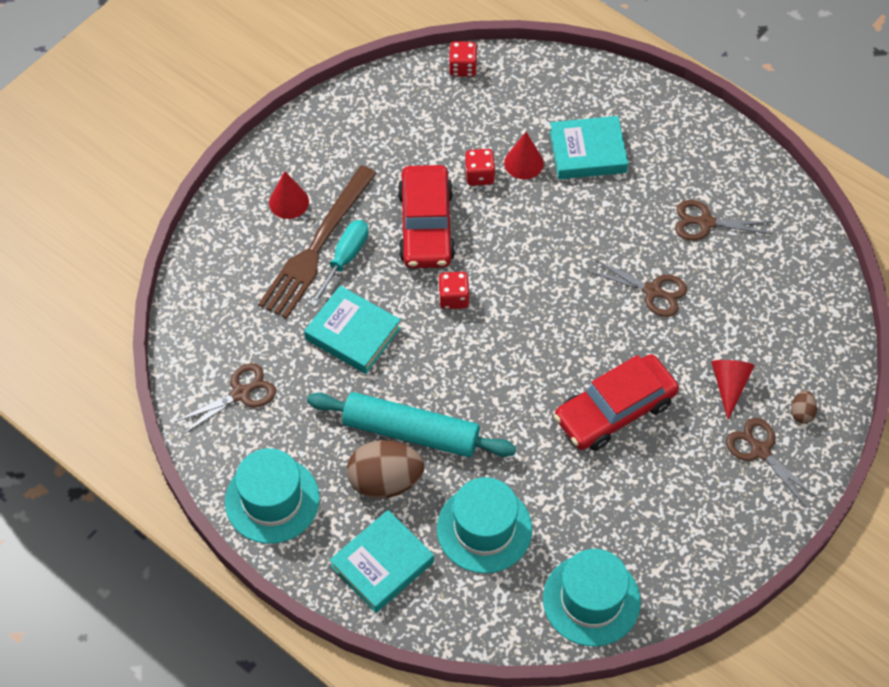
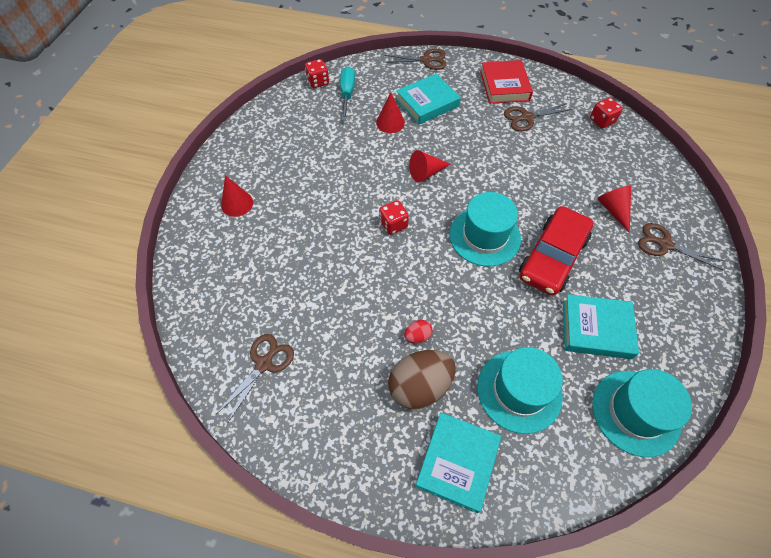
camera: 25 degrees left, 0 degrees up
turquoise hat [225,448,320,544] -> turquoise hat moved to [450,192,521,267]
brown fork [258,165,377,319] -> none
turquoise book [304,286,401,374] -> turquoise book moved to [563,294,639,359]
turquoise rolling pin [307,392,516,457] -> red egg [404,320,433,343]
turquoise screwdriver [310,220,369,306] -> turquoise screwdriver moved to [340,67,355,120]
red car [398,165,455,268] -> none
red dice [465,149,496,186] -> red dice moved to [590,98,623,129]
brown scissors [587,259,687,317] -> brown scissors moved to [383,49,447,70]
brown egg [791,391,817,424] -> none
none -> red cone [409,150,451,182]
none -> red book [480,60,533,104]

